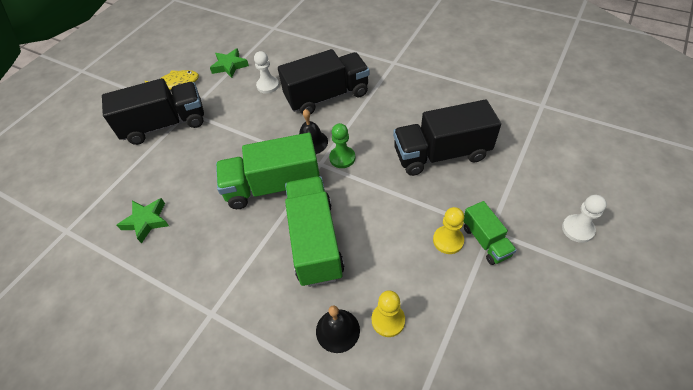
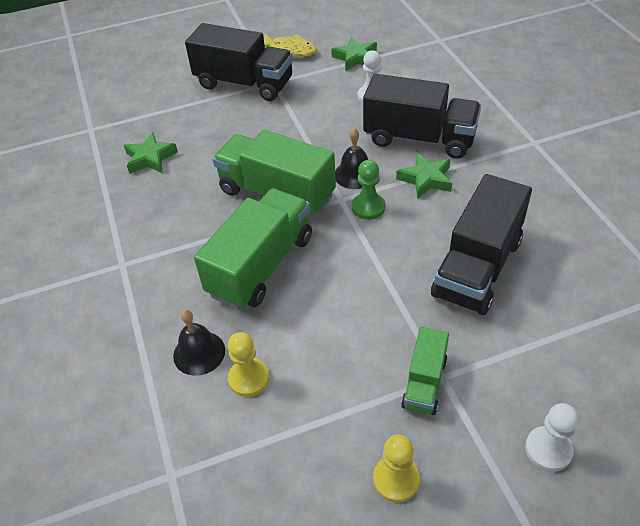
camera: 40 degrees right, 5 degrees down
black truck [393,100,501,176] -> black truck turned 90 degrees counterclockwise [431,174,532,315]
yellow pawn [433,207,464,254] -> yellow pawn moved to [373,435,420,503]
none -> green star [396,153,452,199]

